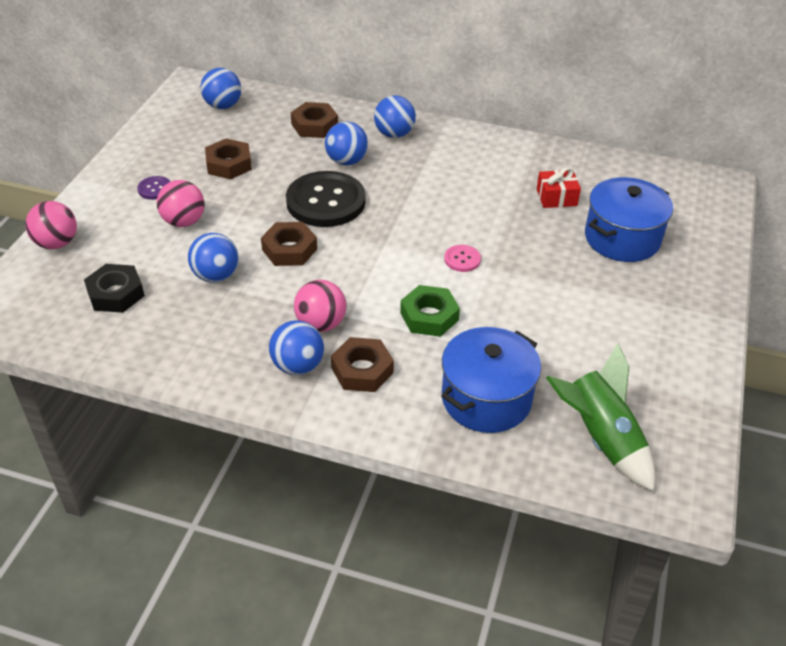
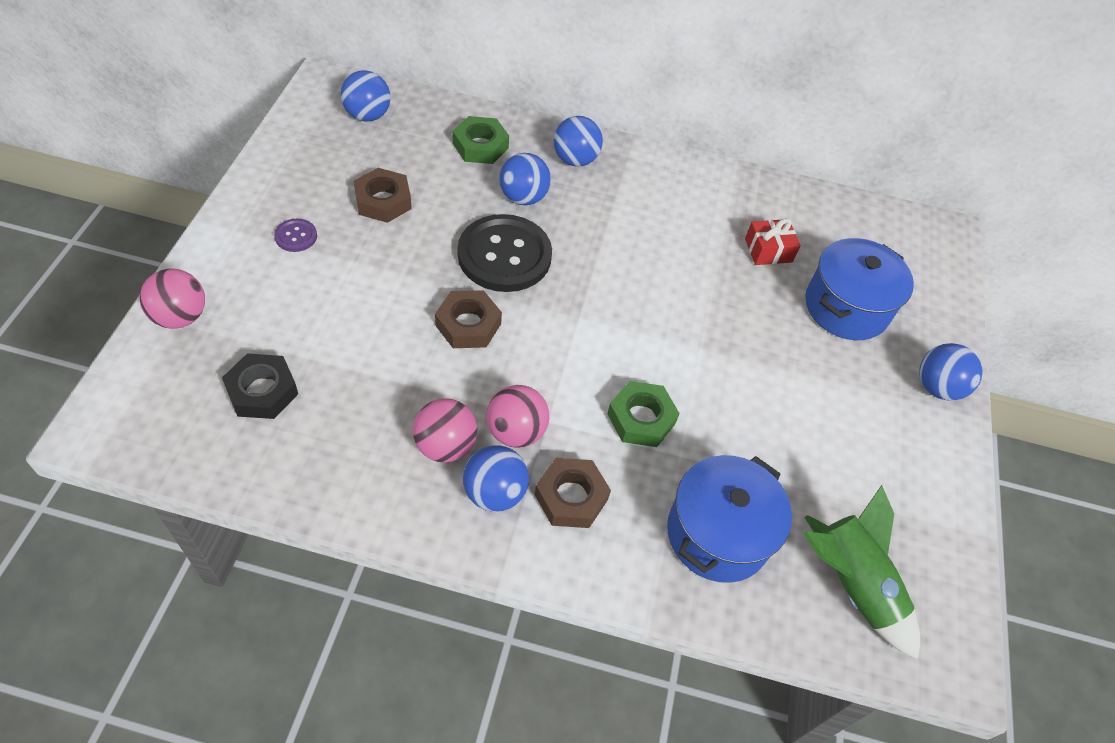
camera: 10 degrees left, 10 degrees up
pink ball [157,180,205,227] -> pink ball moved to [413,398,477,463]
blue ball [188,233,239,283] -> blue ball moved to [919,343,982,401]
brown nut [291,102,338,138] -> green nut [453,116,509,164]
pink button [444,245,481,272] -> none

